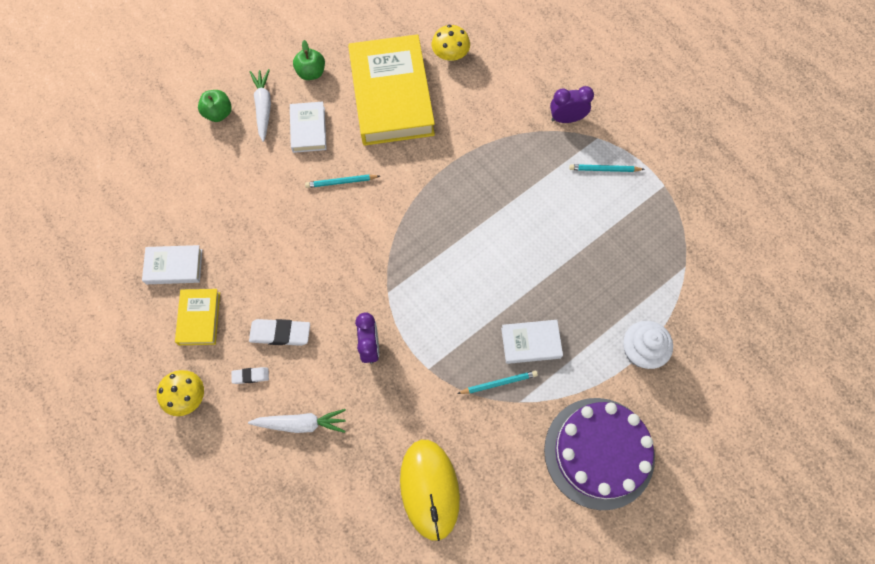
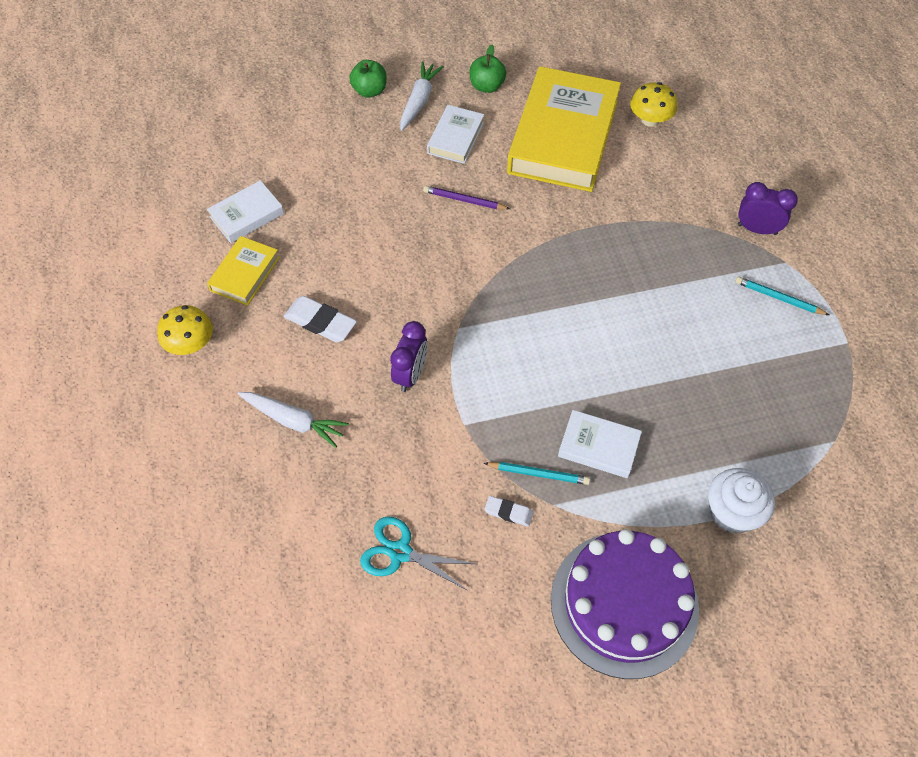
camera: 25 degrees right, 10 degrees down
white book [142,245,202,284] -> white book turned 60 degrees counterclockwise [207,180,284,243]
white eraser [231,367,269,384] -> white eraser moved to [484,496,533,527]
turquoise pencil [305,175,380,188] -> purple pencil [423,186,510,210]
yellow mouse [400,440,460,541] -> turquoise scissors [360,517,476,591]

